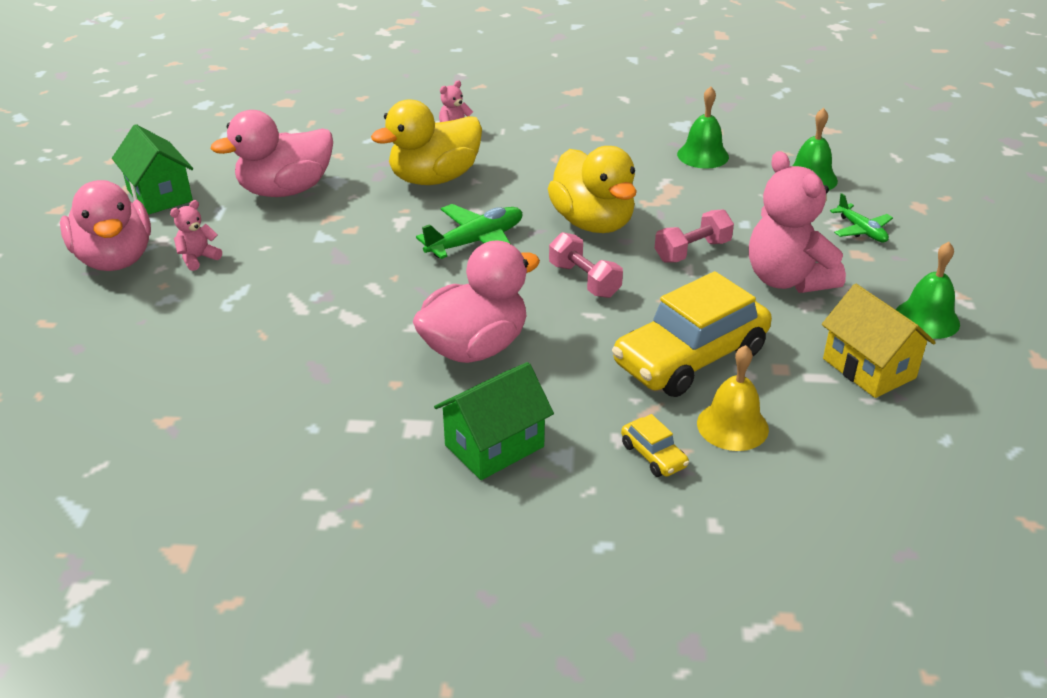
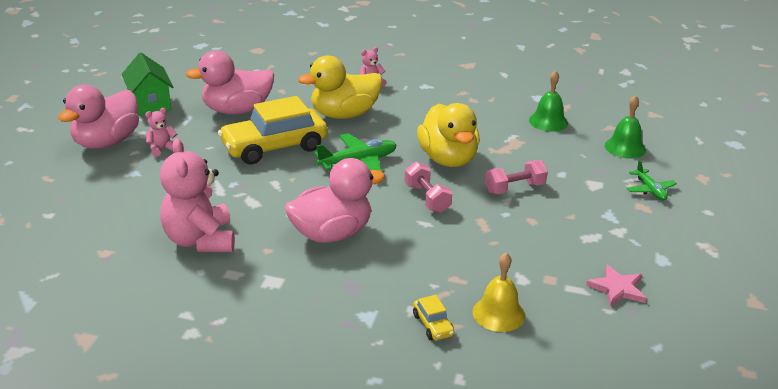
camera: 10 degrees right, 5 degrees down
pink duck [60,180,151,271] -> pink duck turned 45 degrees clockwise [58,84,139,149]
green house [434,362,554,480] -> none
yellow car [612,271,772,397] -> yellow car moved to [218,96,328,165]
pink teddy bear [749,151,846,293] -> pink teddy bear moved to [160,138,235,252]
yellow house [822,284,936,398] -> pink star [586,264,646,307]
green bell [896,242,960,339] -> none

